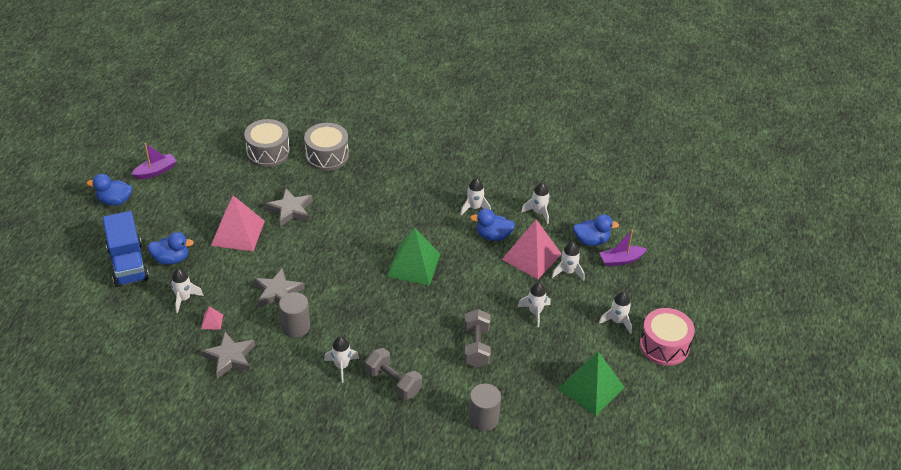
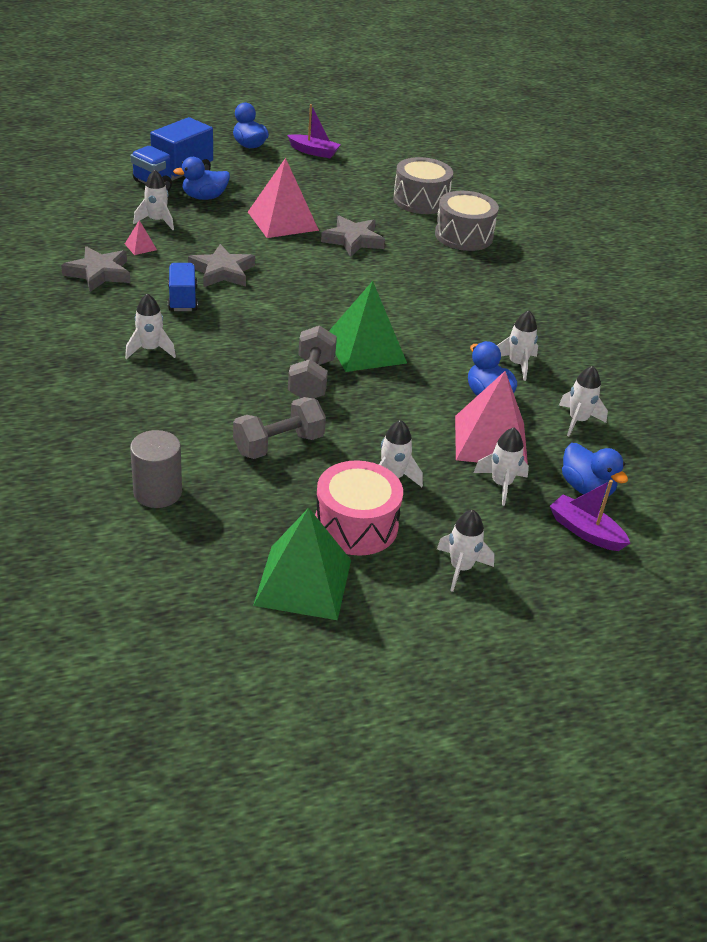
camera: 55 degrees right, 5 degrees down
blue duck [148,232,194,265] -> blue duck turned 105 degrees clockwise [173,157,230,200]
grey cylinder [279,292,310,338] -> blue truck [168,263,198,311]
grey dumbbell [365,348,422,400] -> grey dumbbell moved to [288,325,337,399]
pink drum [640,308,695,366] -> pink drum moved to [315,460,403,556]

